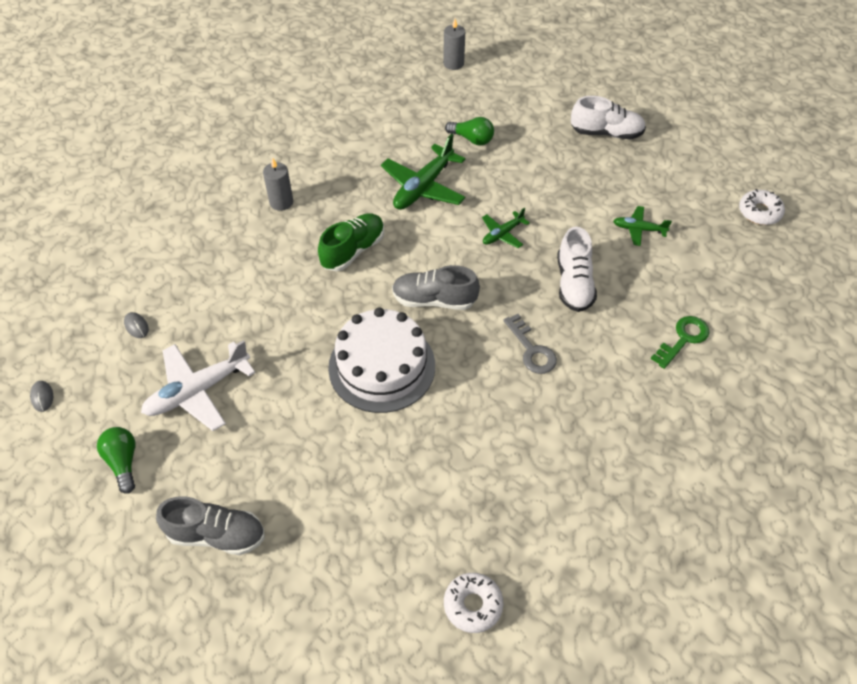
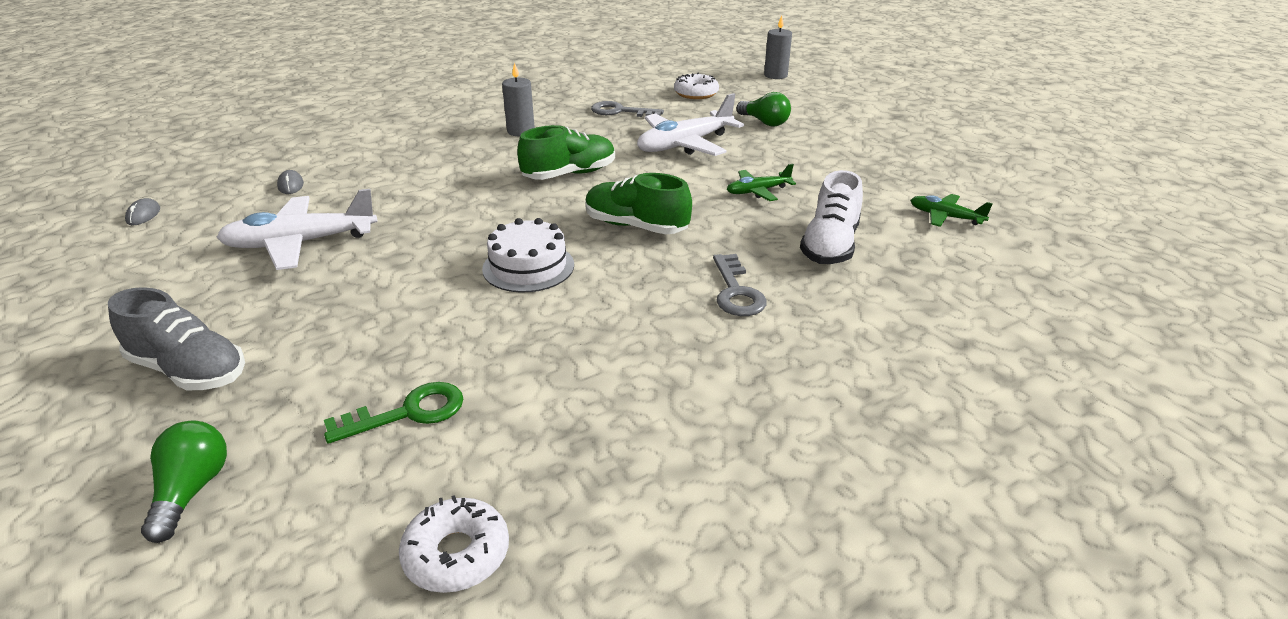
camera: 20 degrees right, 20 degrees down
green light bulb [97,427,136,494] -> green light bulb moved to [141,420,227,543]
white cake [328,307,435,413] -> white cake [482,218,574,292], size x0.62
green plane [381,134,466,210] -> white plane [637,93,744,156]
grey shoe [392,265,480,310] -> green shoe [585,173,692,234]
white shoe [571,96,646,139] -> none
green key [651,316,709,369] -> green key moved to [324,382,463,444]
white donut [739,189,785,225] -> white donut moved to [674,73,719,99]
none -> grey key [591,101,664,117]

